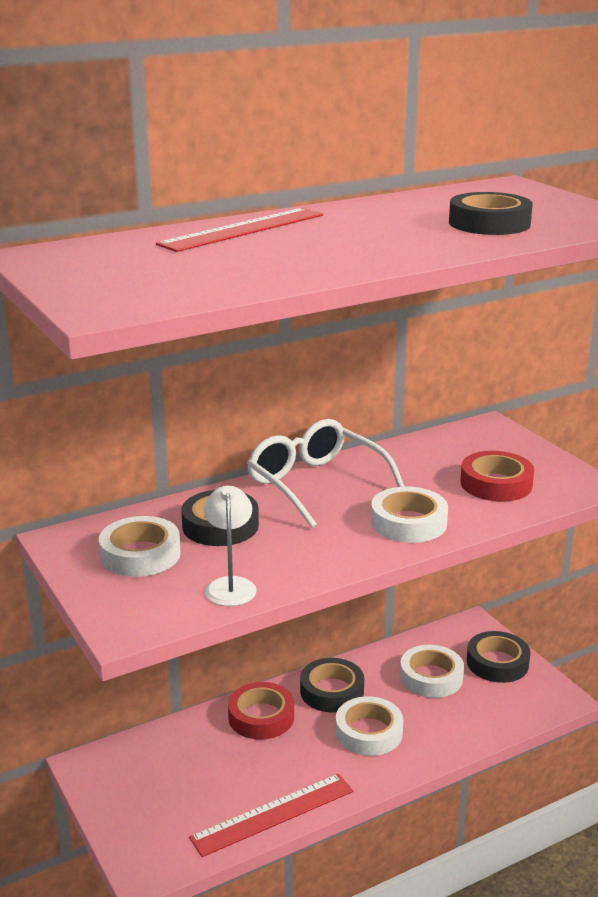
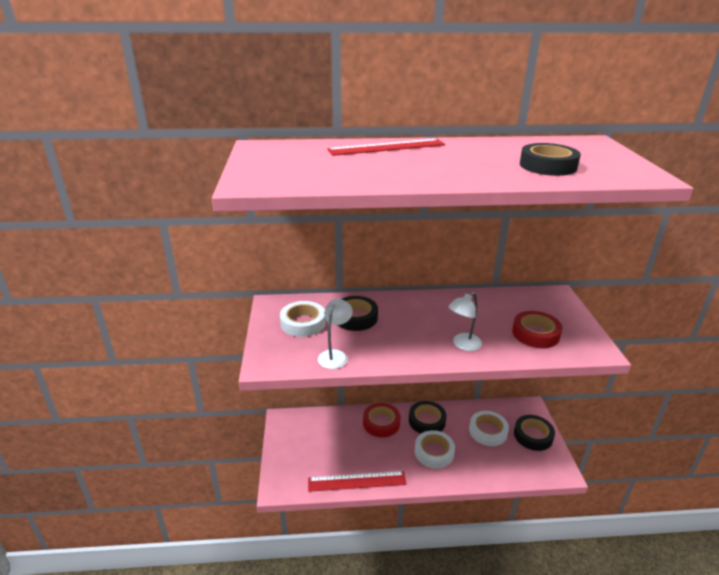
camera: 25 degrees right, 5 degrees up
white glasses [247,419,405,528] -> none
white tape [371,487,448,543] -> white lamp [449,292,482,351]

